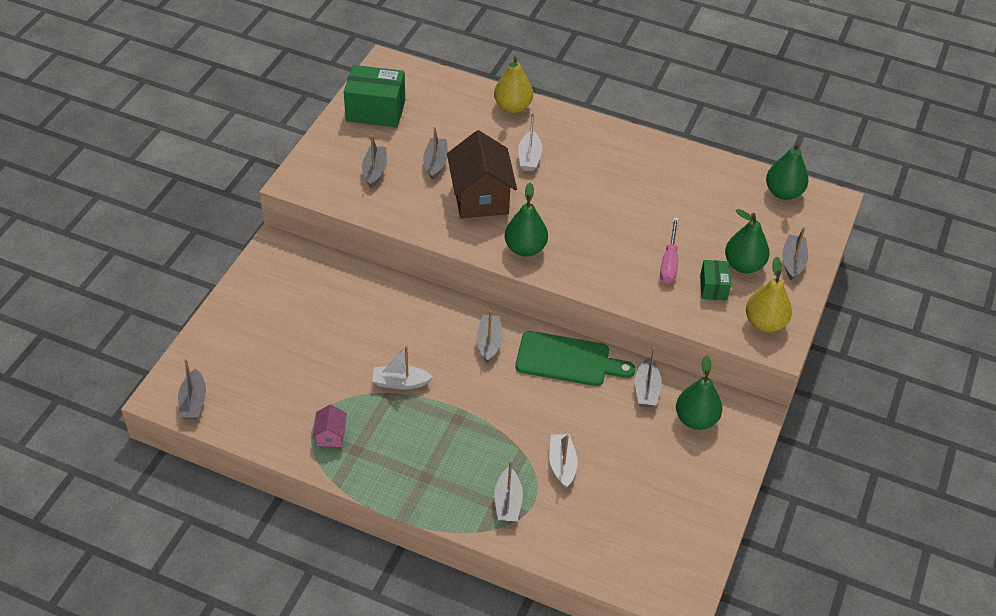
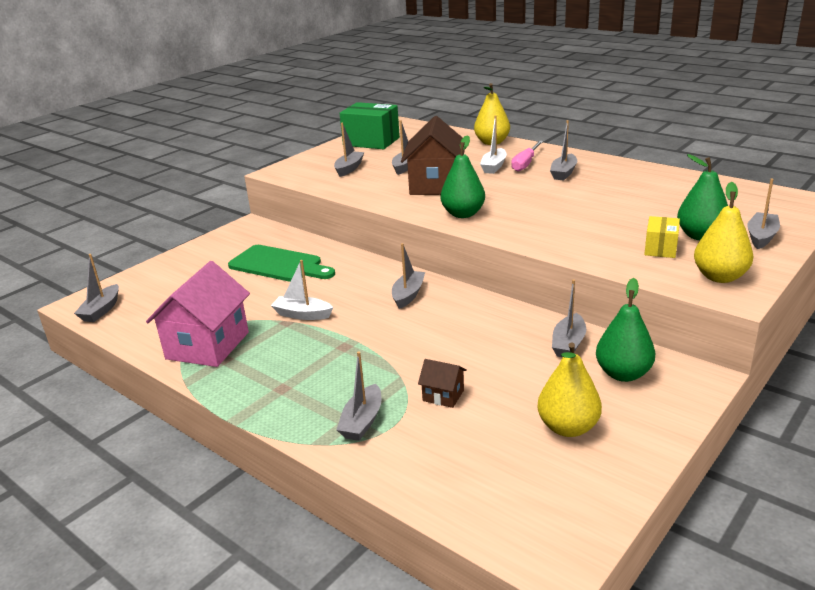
camera: 20 degrees right, 20 degrees down
pink house [313,405,347,447] -> pink house [146,261,250,367], size x2.21
green cutting board [515,331,635,386] -> green cutting board moved to [228,245,335,282]
white boat [549,434,578,488] -> brown house [418,359,467,408]
pink screwdriver [660,217,679,283] -> pink screwdriver moved to [511,141,543,172]
green box [700,260,731,300] -> yellow box [644,216,680,258]
green pear [766,143,808,200] -> none
none -> yellow pear [537,342,602,437]
none -> grey boat [550,120,577,180]

